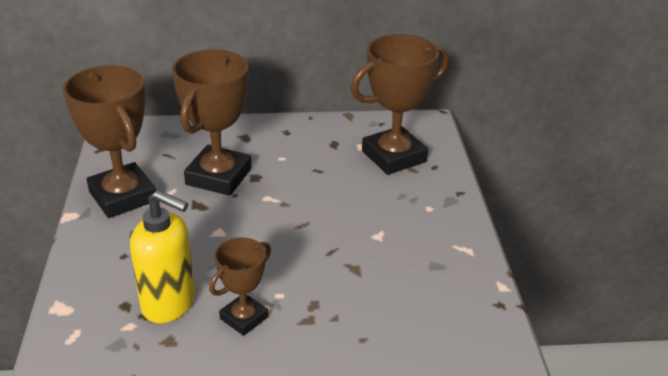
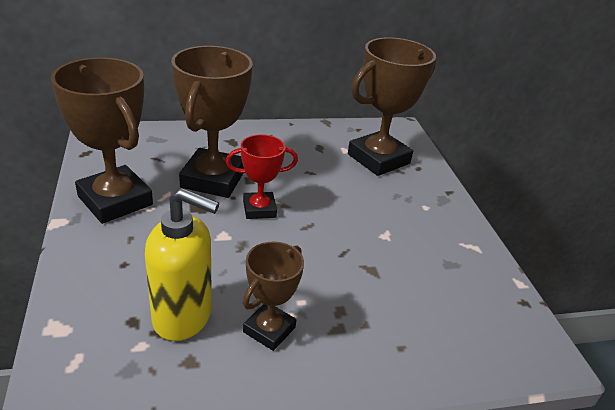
camera: 10 degrees left, 0 degrees up
none -> red trophy [226,134,298,219]

